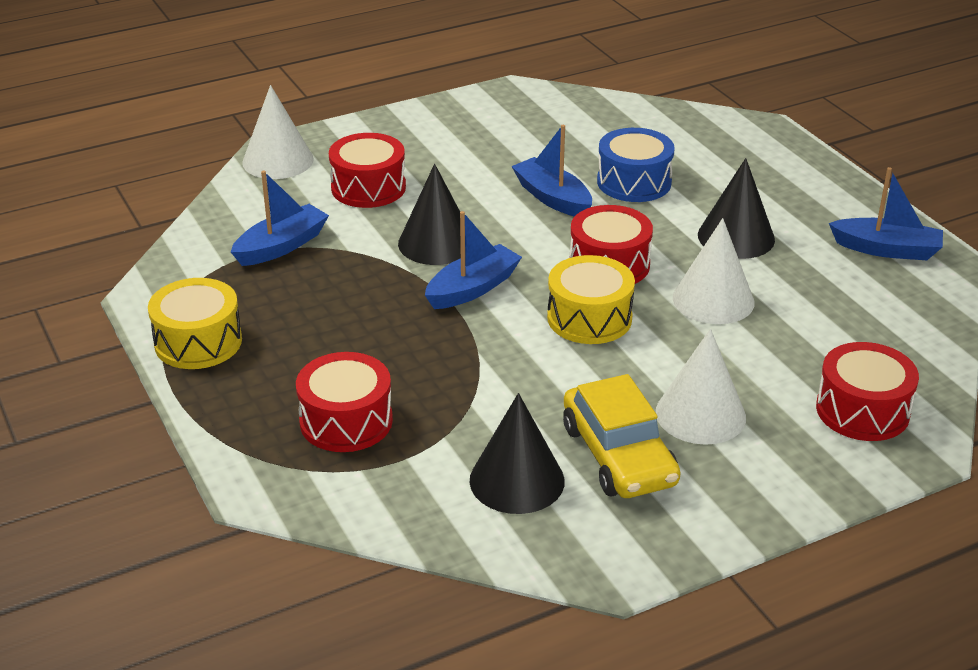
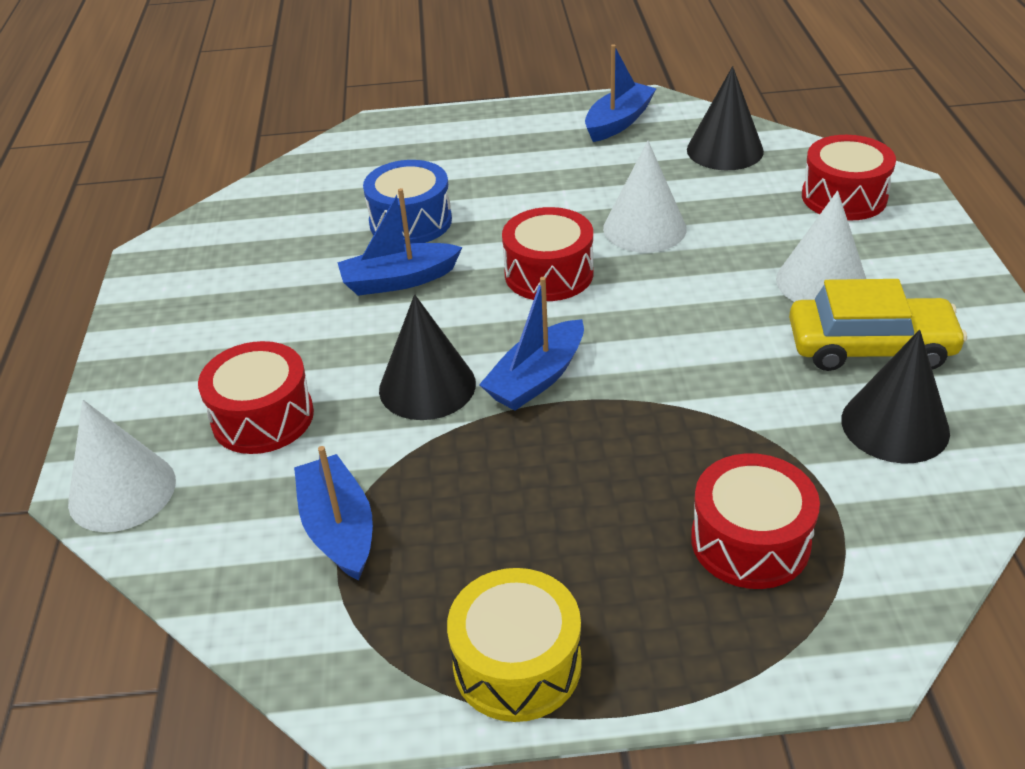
camera: 65 degrees left, 5 degrees up
blue boat [425,211,522,309] -> blue boat turned 120 degrees counterclockwise [479,277,584,411]
yellow drum [547,255,635,344] -> none
black cone [698,158,775,259] -> black cone moved to [687,66,764,170]

